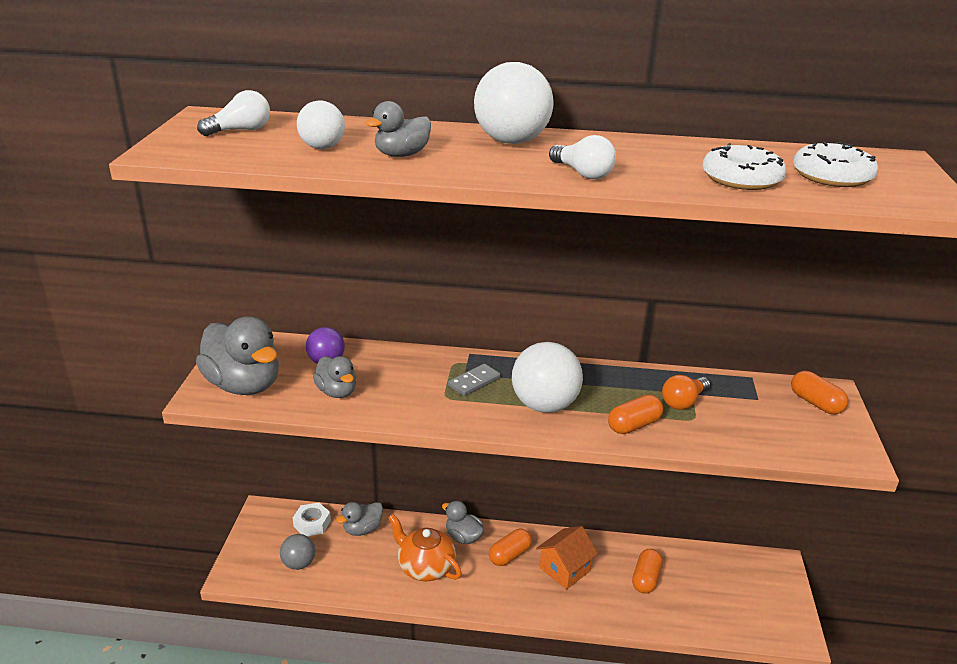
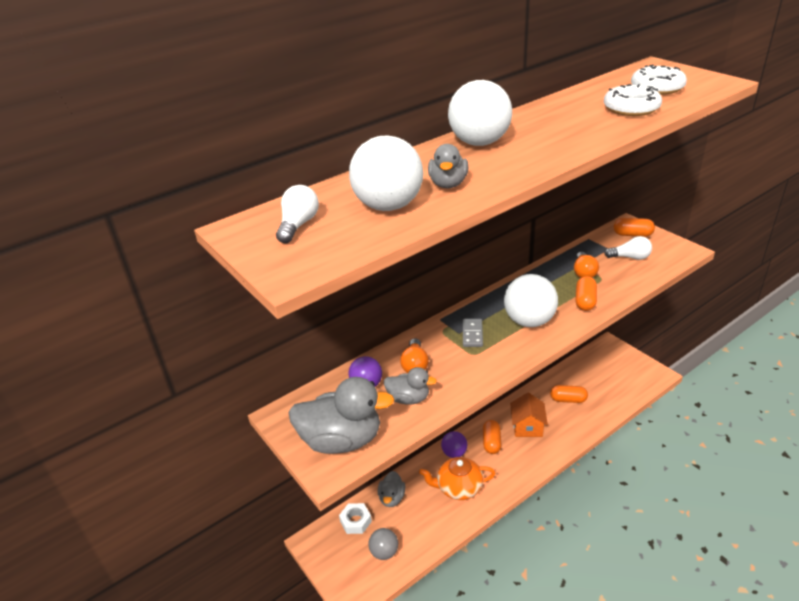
camera: 40 degrees left, 5 degrees up
white ball [297,100,345,149] -> white ball [349,135,423,211], size x1.72
grey duck [442,501,484,544] -> purple ball [441,431,467,458]
white light bulb [549,135,616,179] -> white light bulb moved to [604,236,652,260]
orange capsule [632,549,662,594] -> orange capsule turned 60 degrees counterclockwise [550,385,588,403]
none -> orange light bulb [400,338,429,373]

